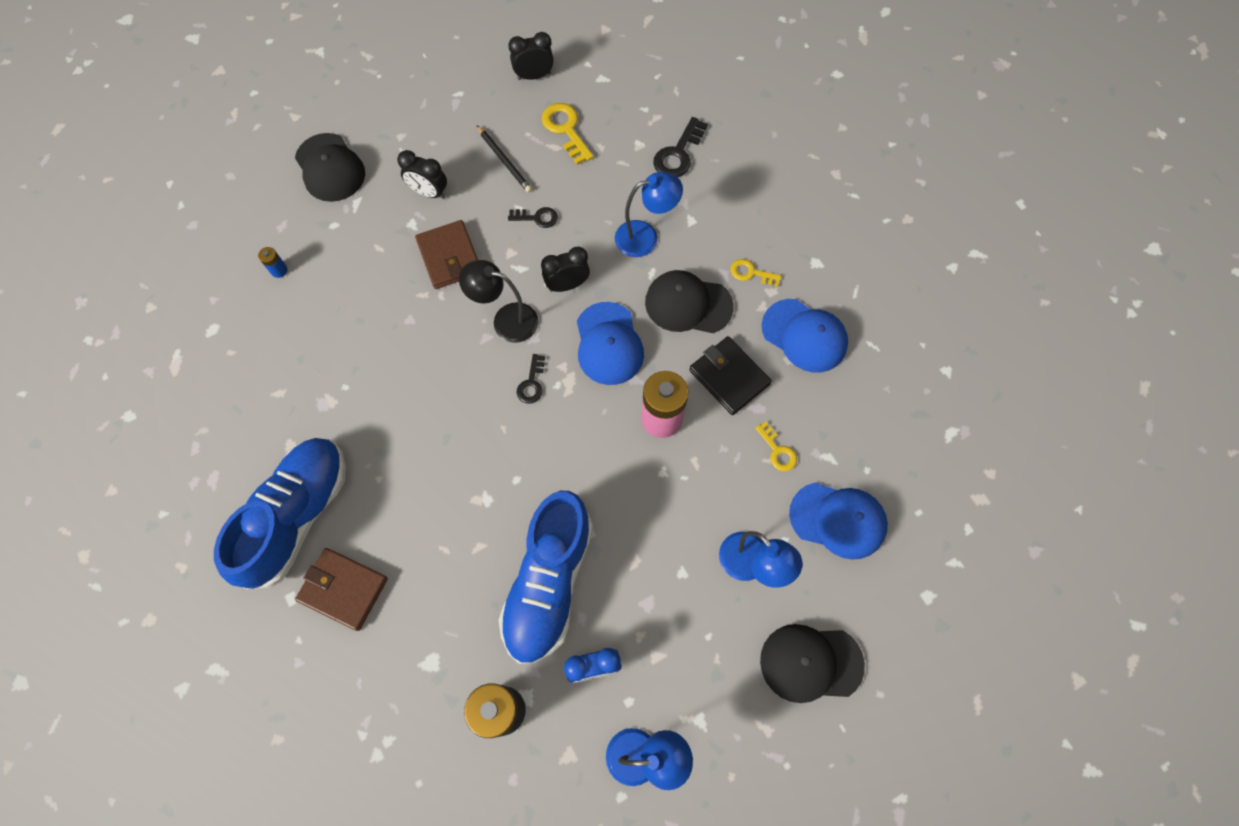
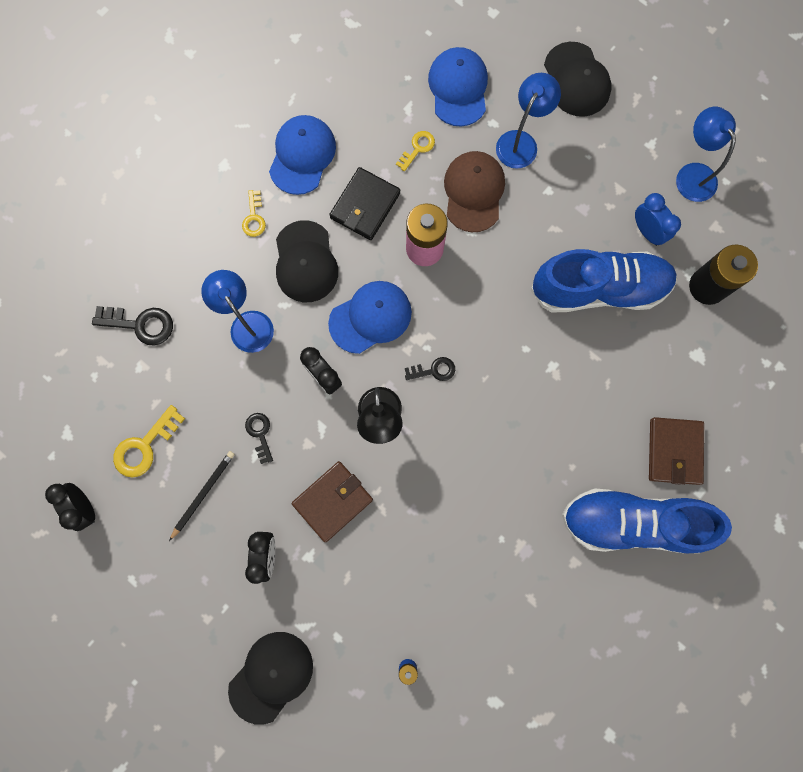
camera: 110 degrees left, 10 degrees up
none -> brown cap [444,151,505,232]

